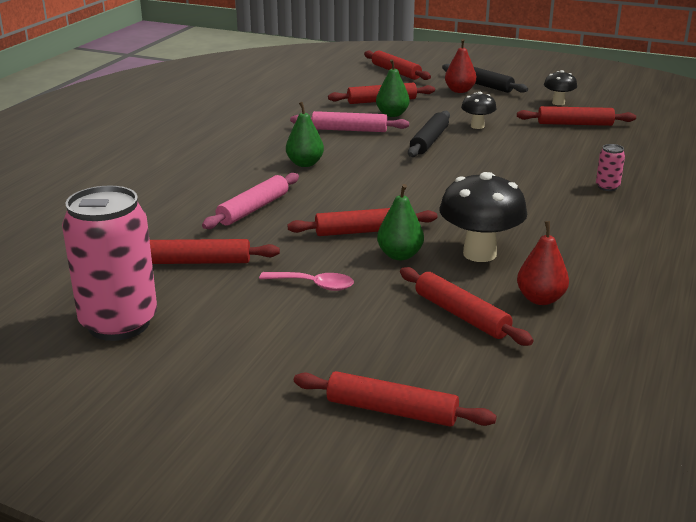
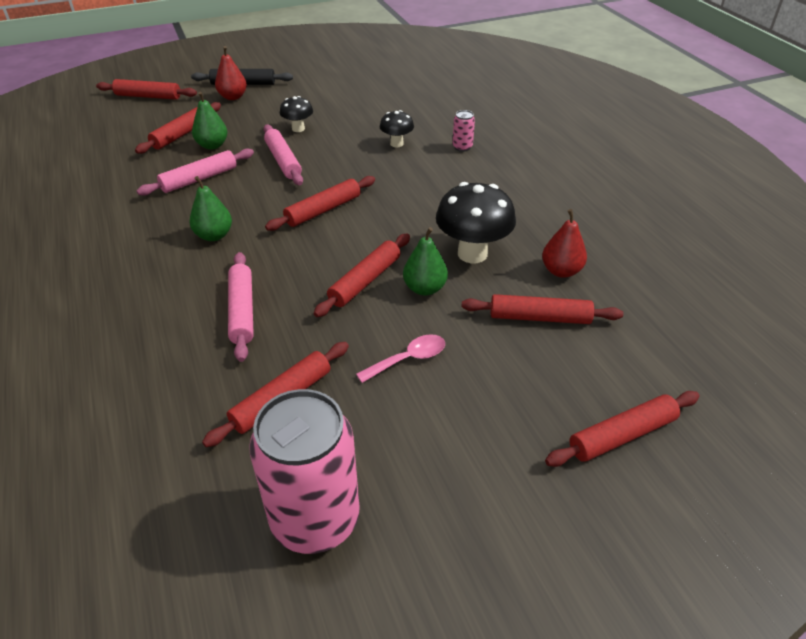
camera: 45 degrees left, 15 degrees up
black rolling pin [408,111,450,157] -> pink rolling pin [263,124,303,185]
red rolling pin [517,106,636,126] -> red rolling pin moved to [265,176,375,231]
black mushroom [544,70,577,105] -> black mushroom moved to [380,110,414,147]

